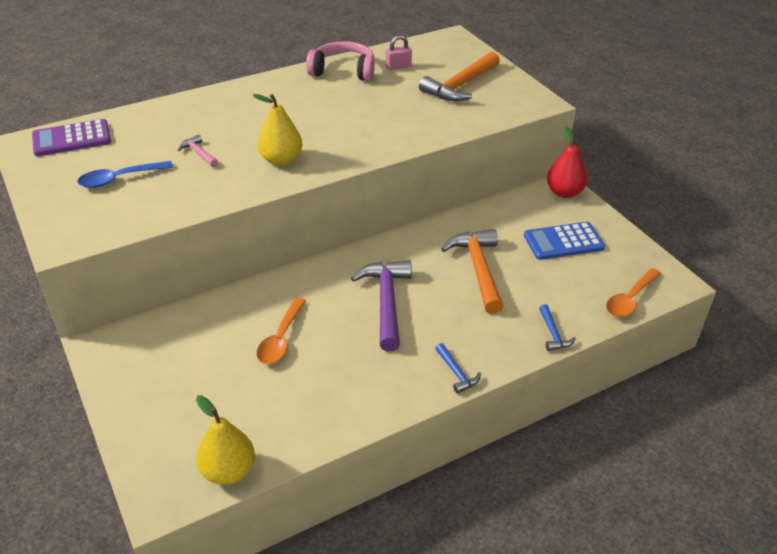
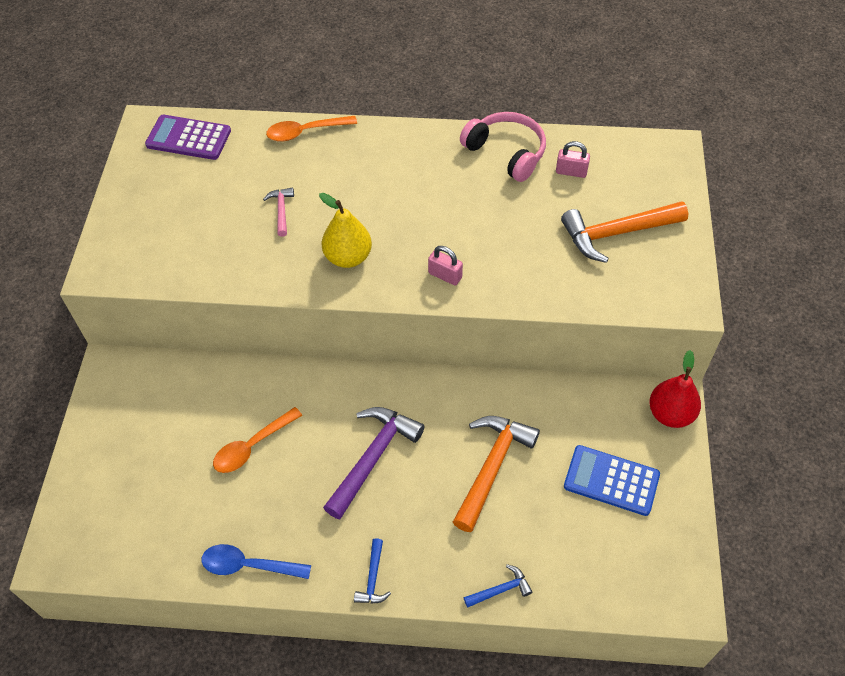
camera: 35 degrees right, 15 degrees up
blue spoon [77,161,173,188] -> blue spoon moved to [201,544,311,579]
yellow pear [196,395,255,485] -> none
blue hammer [539,304,576,351] -> blue hammer turned 135 degrees counterclockwise [464,564,532,608]
orange spoon [606,268,661,317] -> orange spoon moved to [266,116,357,142]
none -> pink padlock [428,246,463,285]

